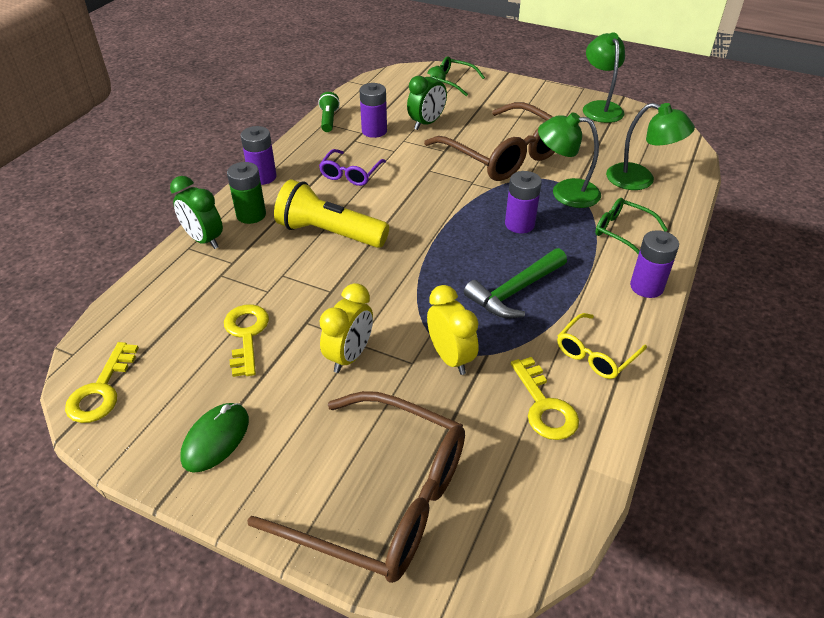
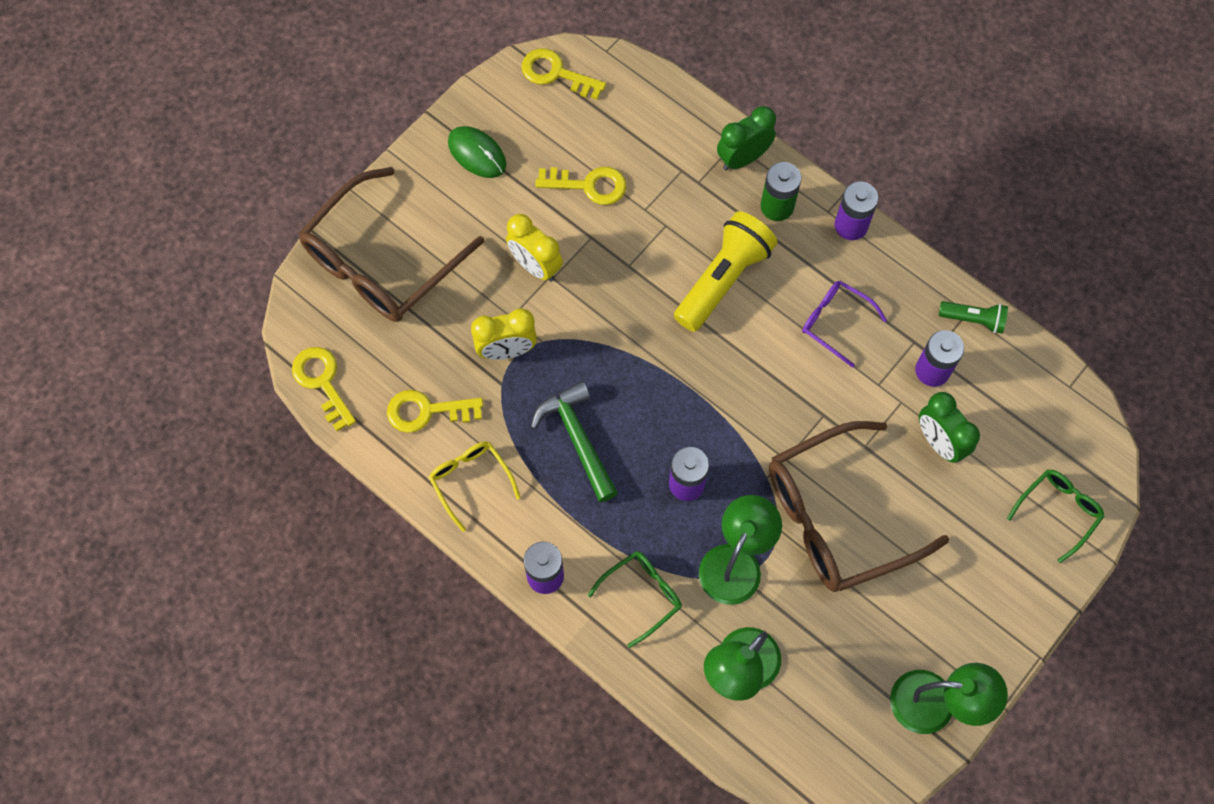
camera: 105 degrees right, 25 degrees up
none -> yellow key [292,347,356,431]

